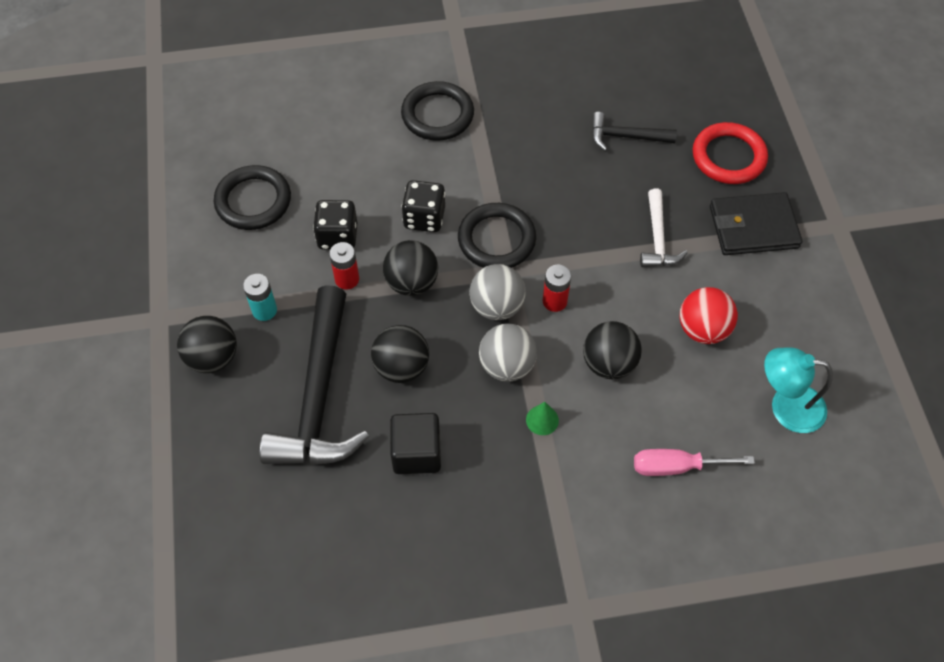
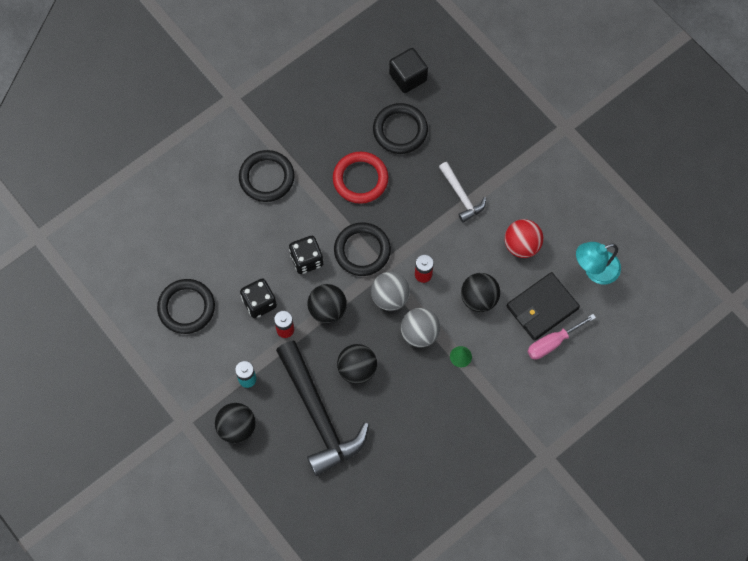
camera: 30 degrees left, 10 degrees up
black cube [390,413,441,474] -> black cube moved to [389,48,428,93]
black hammer [591,112,677,151] -> black ring [373,103,428,154]
red ring [693,122,768,184] -> red ring moved to [333,152,389,204]
black wallet [710,192,802,255] -> black wallet moved to [507,272,580,341]

